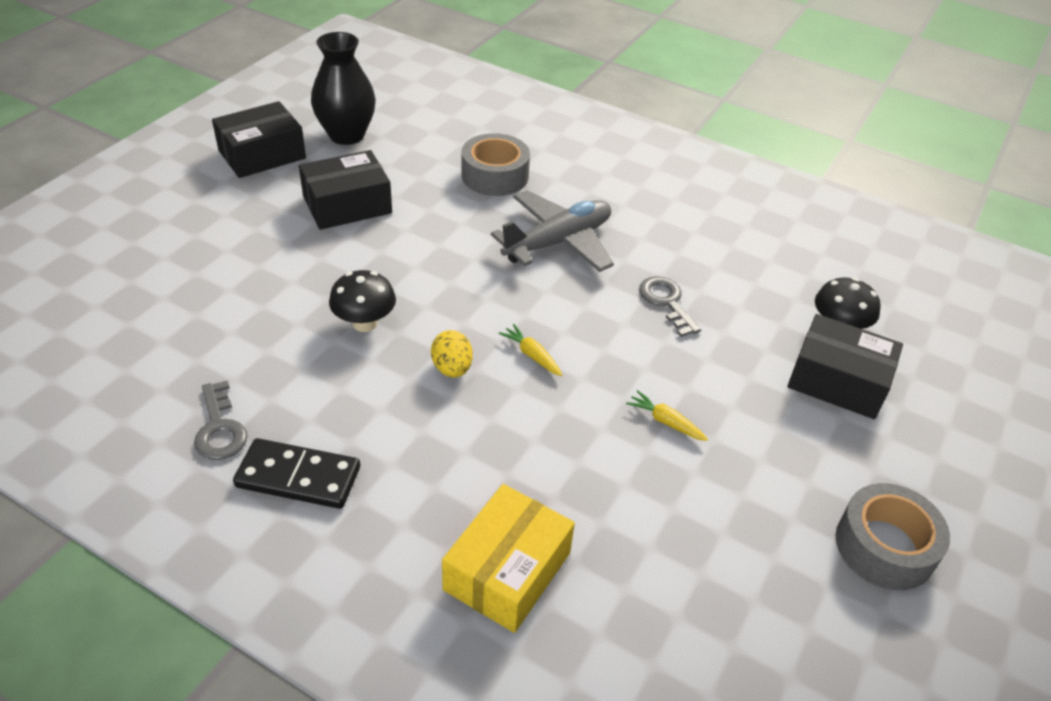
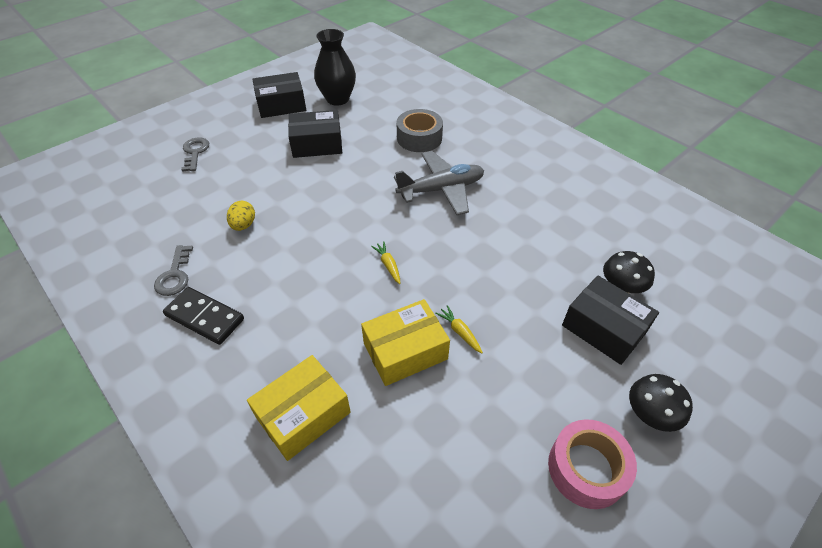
camera: 20 degrees right, 5 degrees up
black mushroom [329,270,396,332] -> black mushroom moved to [629,374,693,432]
yellow egg [431,330,473,378] -> yellow egg moved to [227,201,255,231]
grey key [639,276,701,337] -> grey key moved to [181,137,209,172]
grey tape [835,483,950,590] -> pink tape [548,419,637,509]
none -> yellow box [361,299,450,386]

